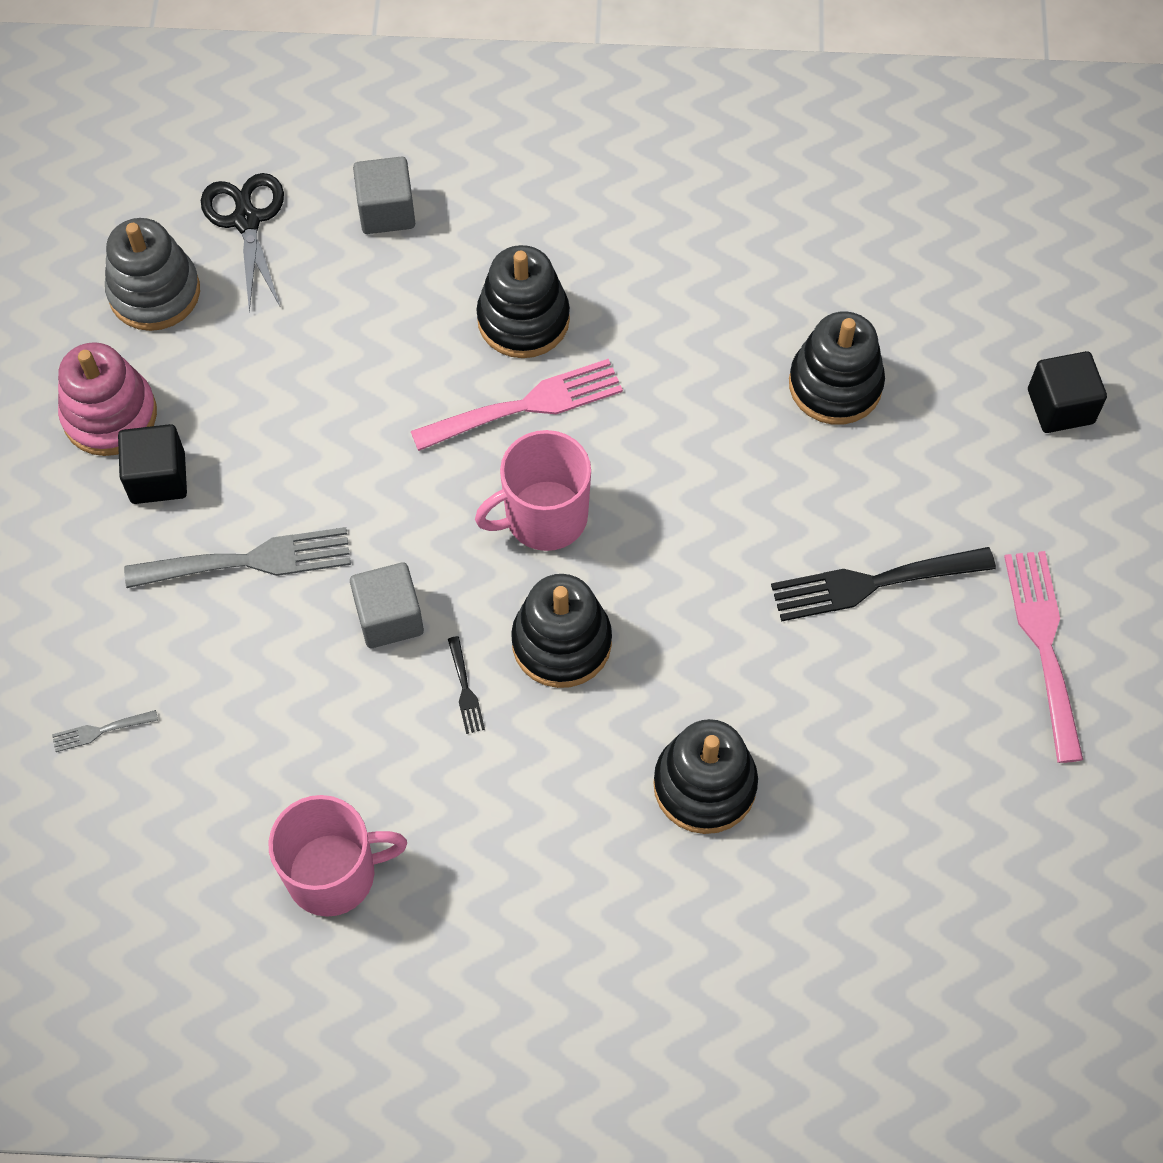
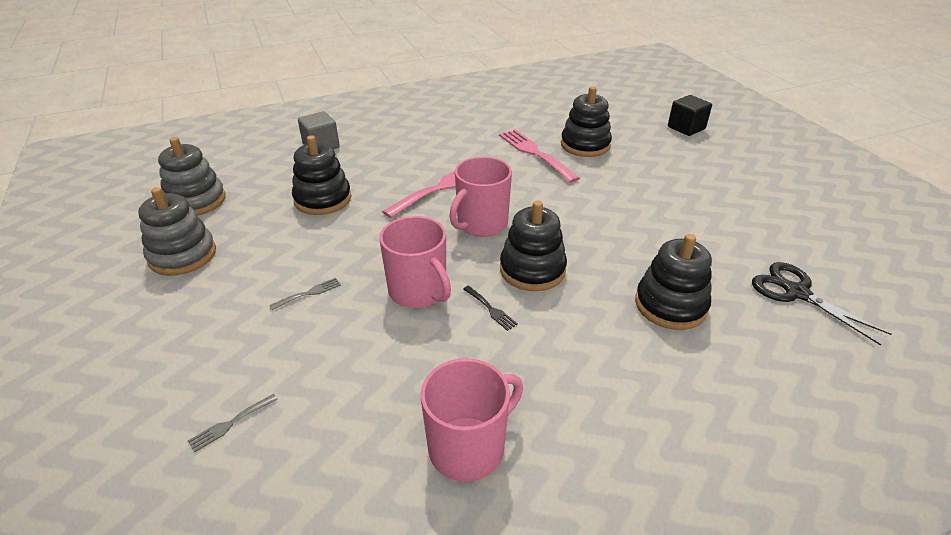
camera: 25 degrees left, 25 degrees down
pink stacking toy [58,342,157,456] -> grey stacking toy [138,187,216,276]
black cube [118,424,187,504] -> none
grey fork [124,527,351,588] -> grey fork [269,278,341,310], size x0.45
black scissors [201,173,284,312] -> black scissors moved to [752,262,892,346]
grey cube [350,562,424,648] -> pink mug [379,216,451,308]
black stacking toy [476,245,570,358] -> black stacking toy moved to [292,135,351,215]
black fork [771,547,996,622] -> none
pink fork [1004,551,1083,763] -> pink fork moved to [499,129,580,183]

